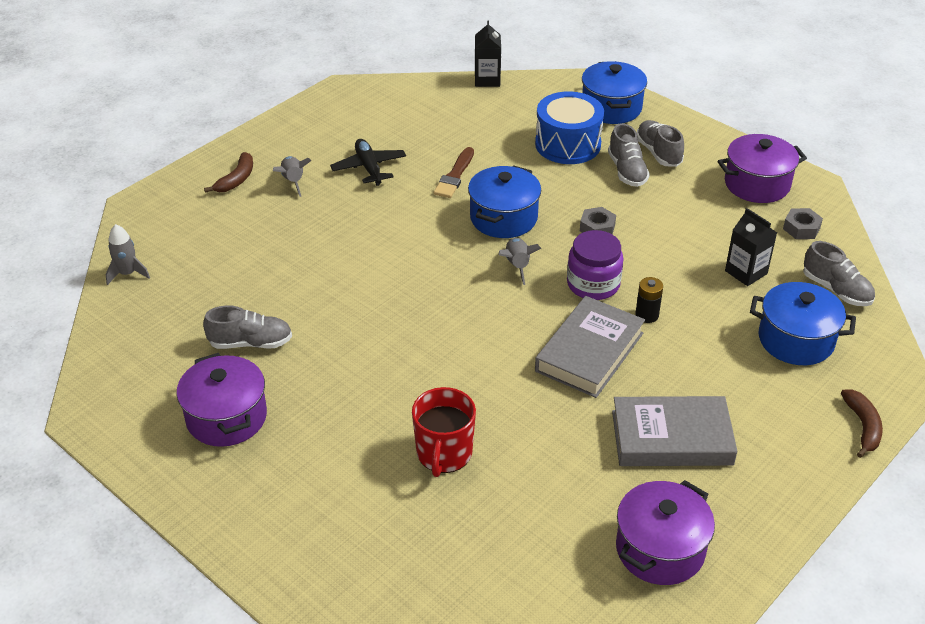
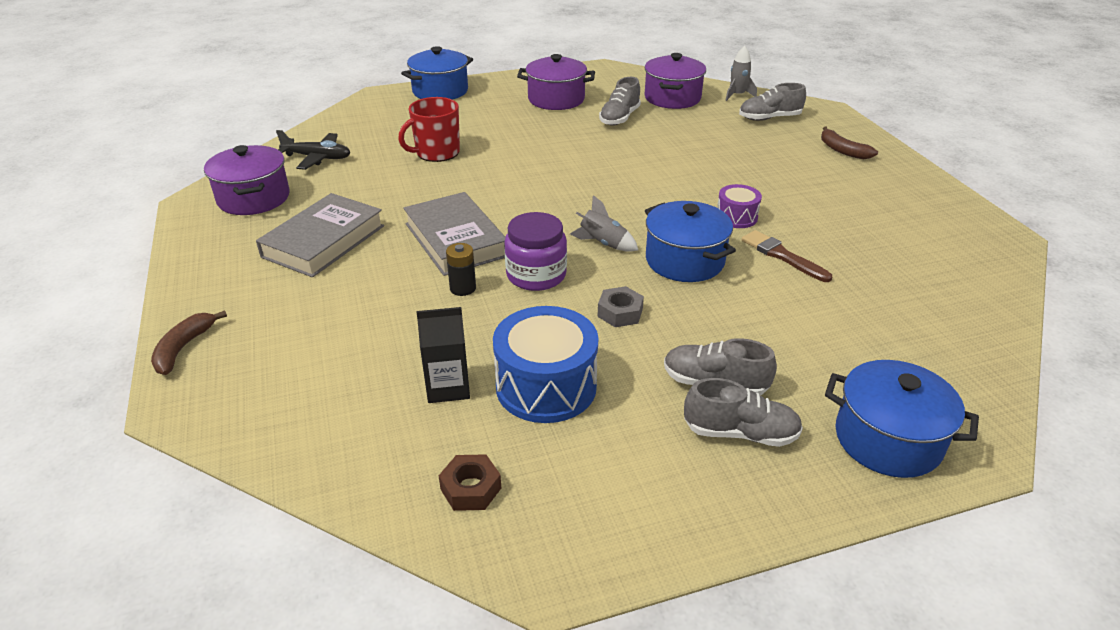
camera: 120 degrees right, 5 degrees down
grey rocket [273,156,312,197] -> none
black plane [330,139,406,186] -> black plane moved to [276,130,351,170]
red mug [412,387,476,477] -> red mug turned 75 degrees counterclockwise [398,97,460,162]
black carton [475,20,501,87] -> none
blue drum [535,91,604,164] -> blue drum moved to [493,306,599,423]
purple pot [717,134,807,203] -> purple pot moved to [644,53,706,109]
blue pot [750,282,856,365] -> blue pot moved to [401,46,473,100]
grey nut [783,208,823,239] -> brown nut [439,454,501,511]
grey shoe [803,241,875,306] -> grey shoe moved to [739,83,806,121]
brown banana [841,389,883,458] -> brown banana turned 75 degrees clockwise [151,310,227,375]
none -> purple drum [718,184,762,228]

